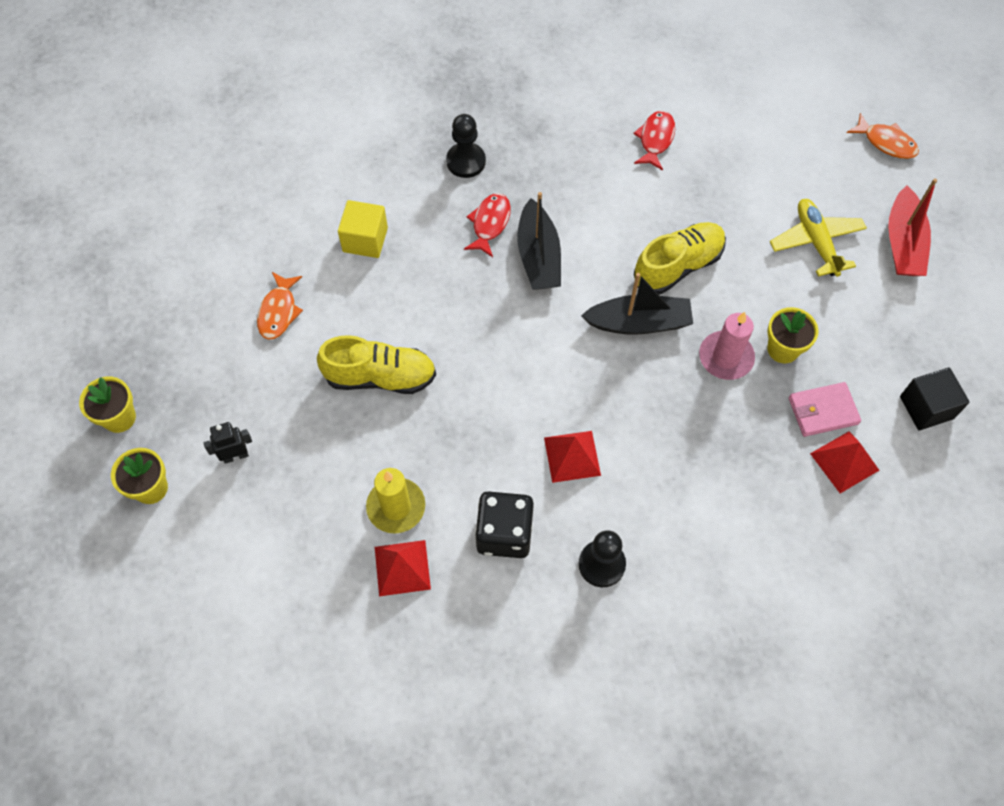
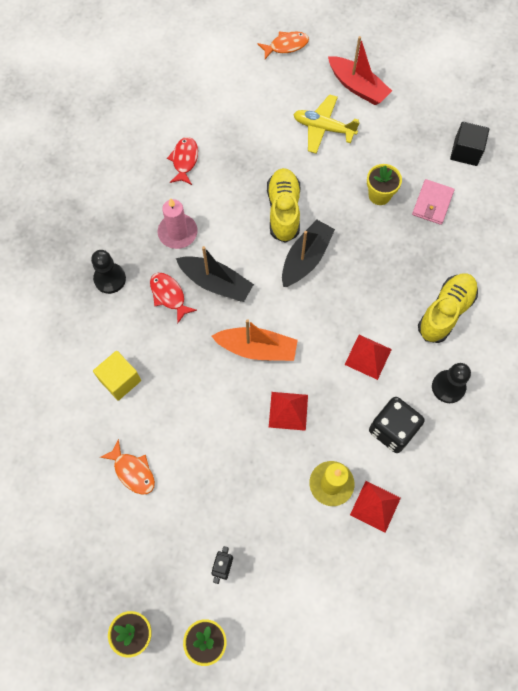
camera: 55 degrees left, 5 degrees up
yellow shoe [317,335,436,394] -> yellow shoe moved to [418,273,478,343]
red fish [633,111,675,170] -> red fish turned 45 degrees clockwise [167,137,198,185]
pink candle [699,312,755,380] -> pink candle moved to [158,198,197,249]
red pyramid [810,431,879,493] -> red pyramid moved to [269,392,308,431]
none -> orange boat [211,319,298,361]

